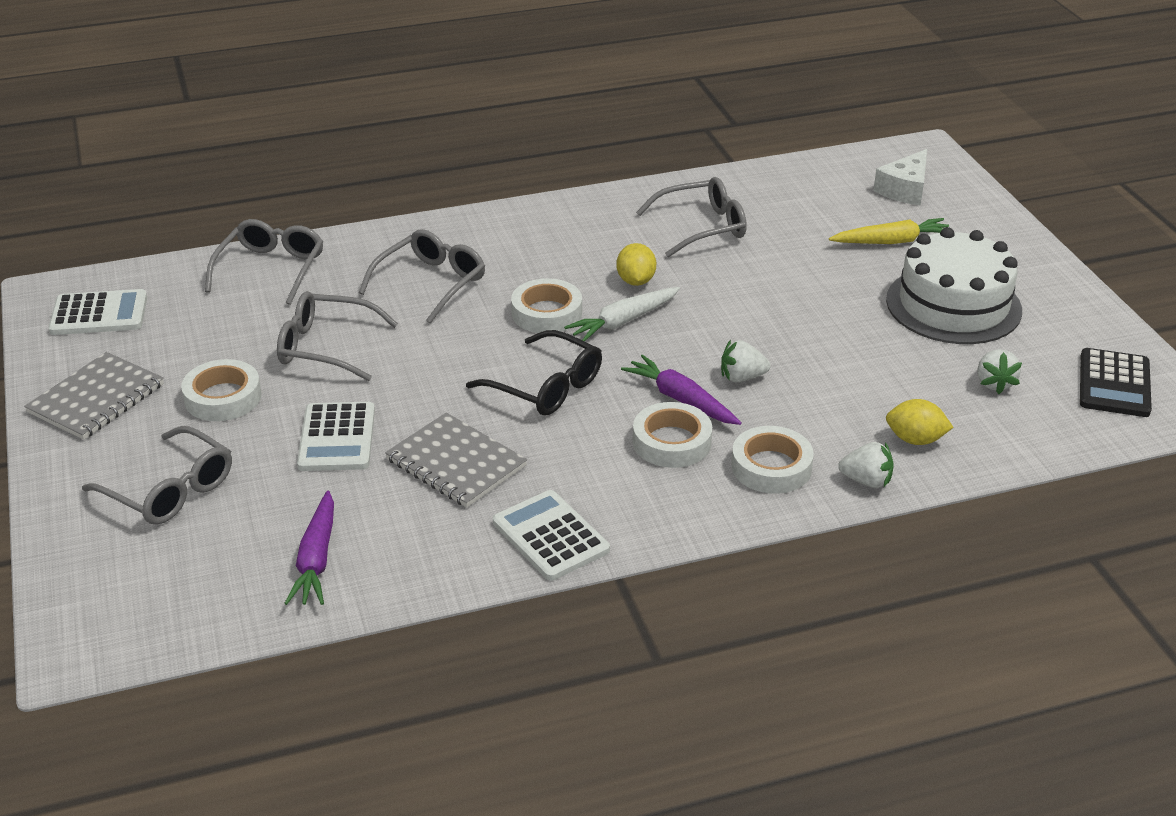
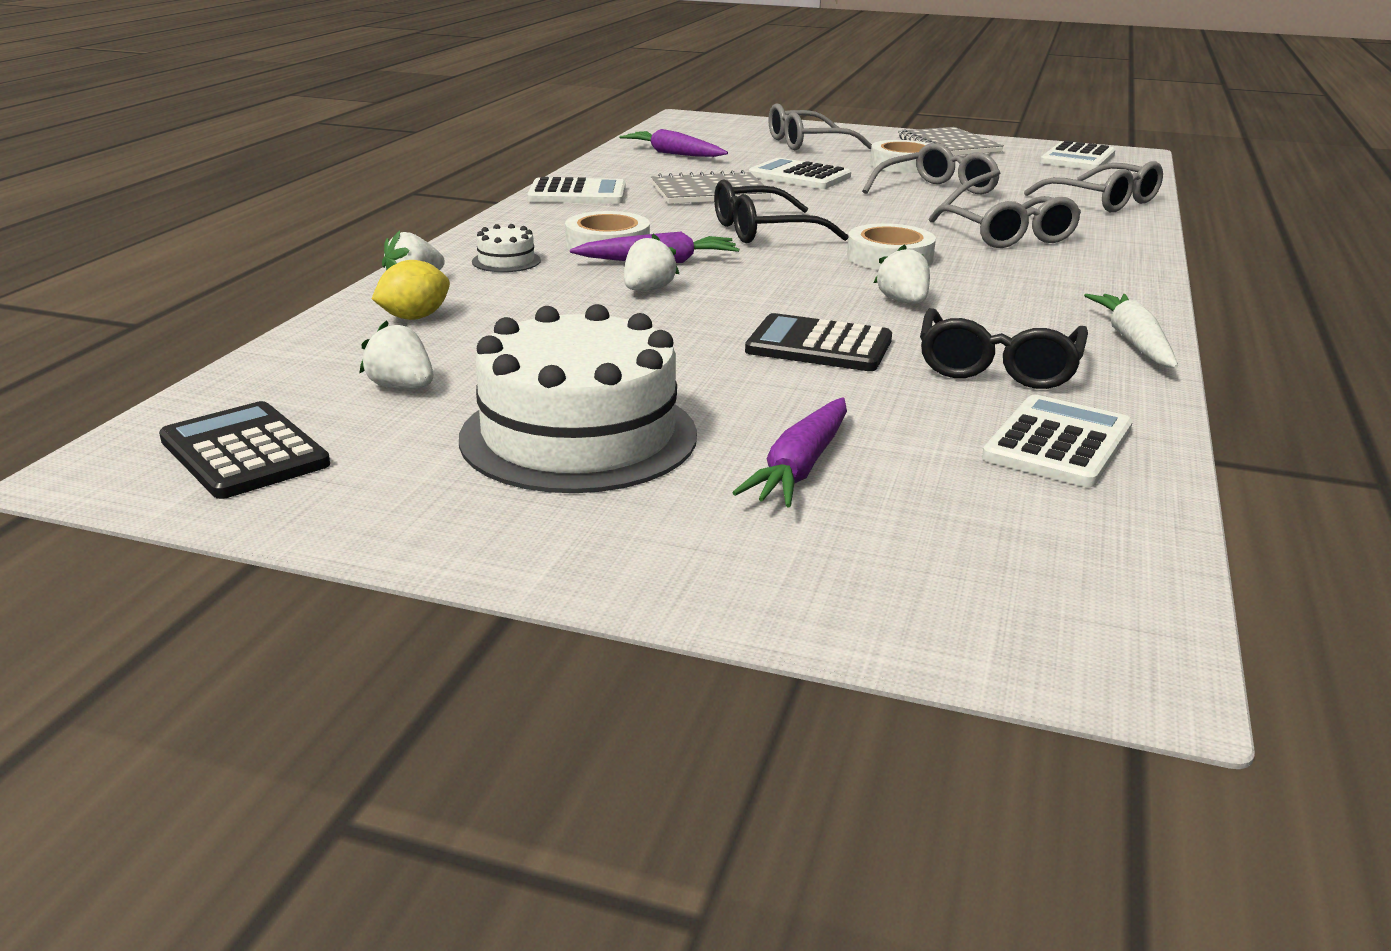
camera: 125 degrees right, 10 degrees down
white carrot [564,287,680,341] -> white carrot moved to [1084,294,1178,368]
yellow lemon [616,243,656,286] -> white strawberry [874,244,930,304]
grey glasses [636,177,747,258] -> black glasses [920,308,1088,389]
white tape [731,426,814,494] -> white cake [472,224,541,272]
yellow carrot [829,218,949,244] -> purple carrot [732,397,847,507]
white cheese [873,149,927,205] -> none
none -> black calculator [745,313,892,371]
none -> white calculator [982,395,1133,487]

